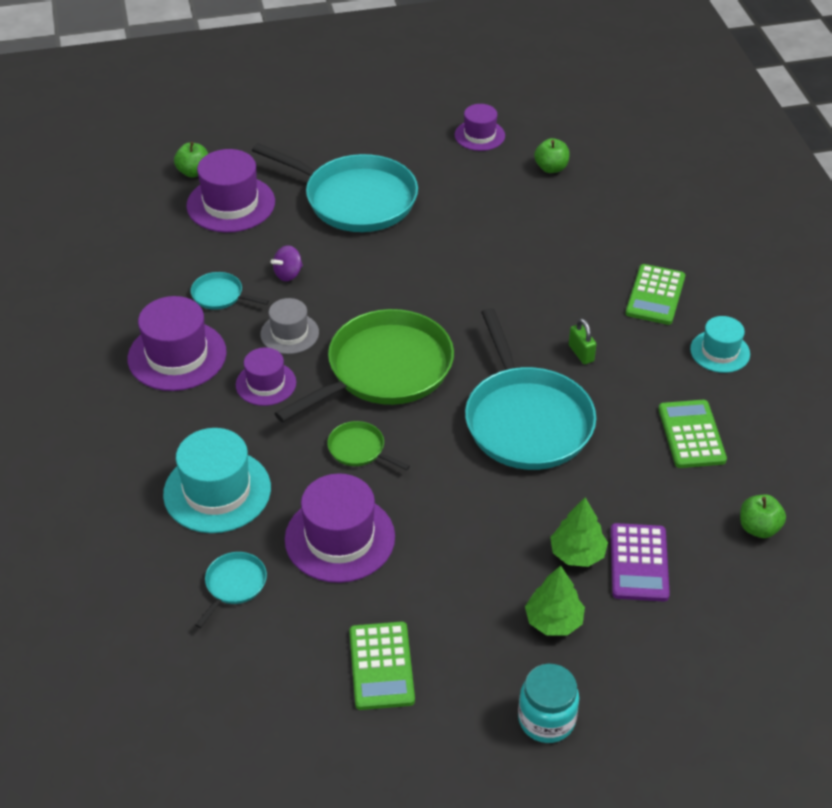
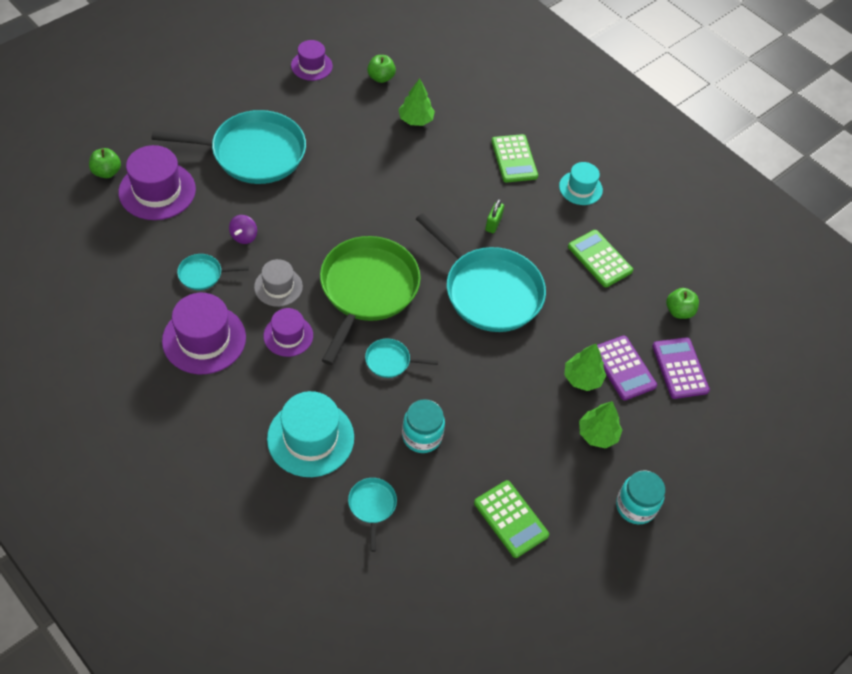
camera: 35 degrees left, 10 degrees up
purple hat [285,473,395,583] -> turquoise jar [402,399,445,453]
green pan [327,421,410,470] -> turquoise pan [365,339,438,378]
green padlock [569,318,597,364] -> green padlock turned 75 degrees clockwise [485,199,504,233]
none -> green tree [398,79,435,126]
none -> purple calculator [652,337,710,399]

